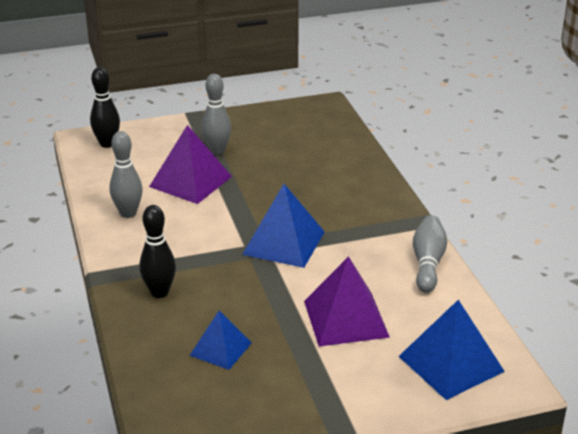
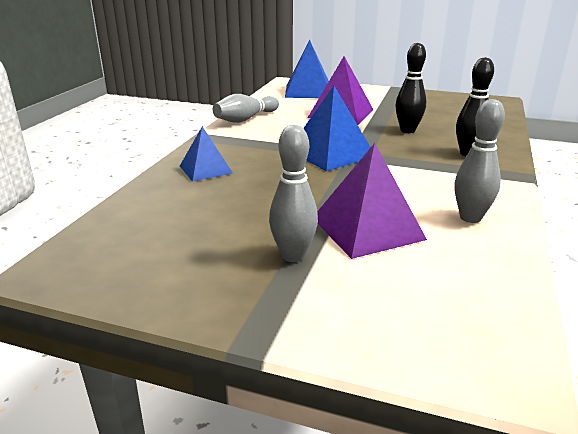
camera: 145 degrees left, 5 degrees down
black bowling pin [90,67,120,148] -> black bowling pin moved to [395,43,426,133]
blue pyramid [189,310,252,370] -> blue pyramid moved to [180,126,233,182]

